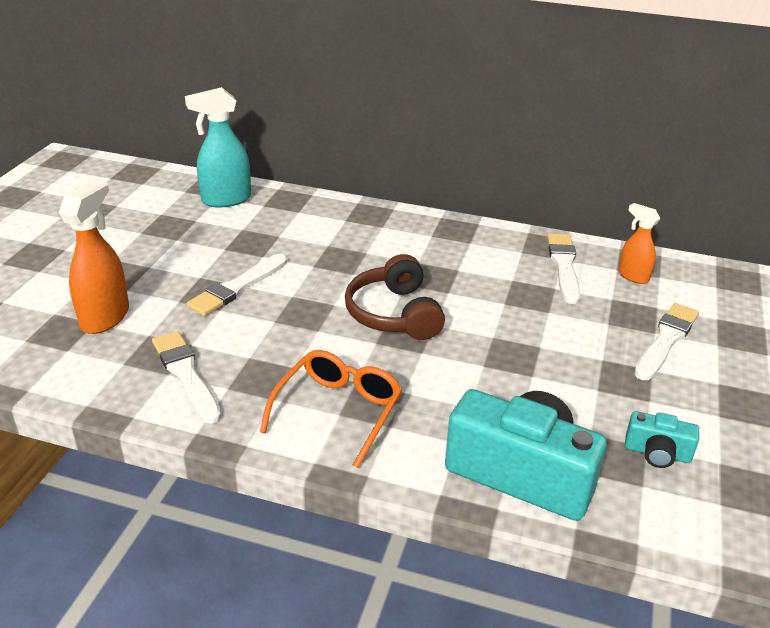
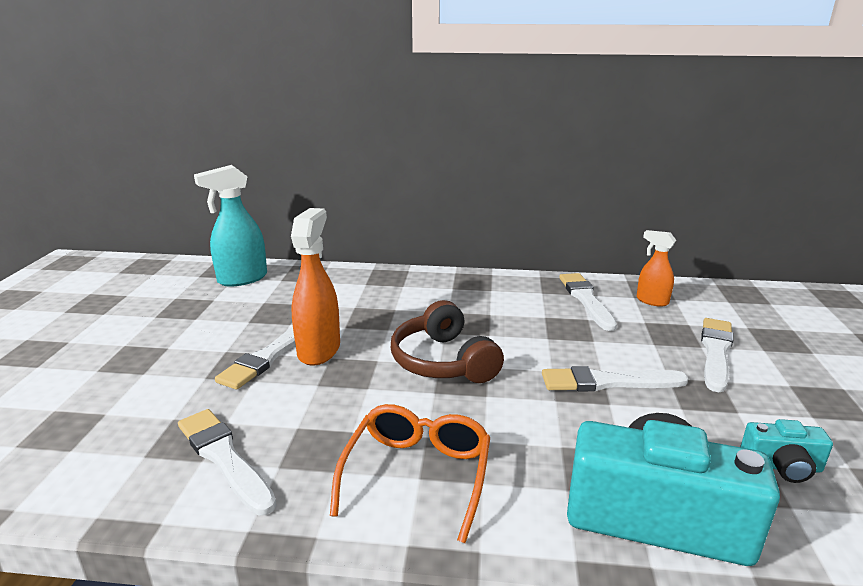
camera: 10 degrees left, 10 degrees down
orange spray bottle [59,179,129,334] -> orange spray bottle moved to [291,208,340,366]
none -> white brush [542,366,689,392]

